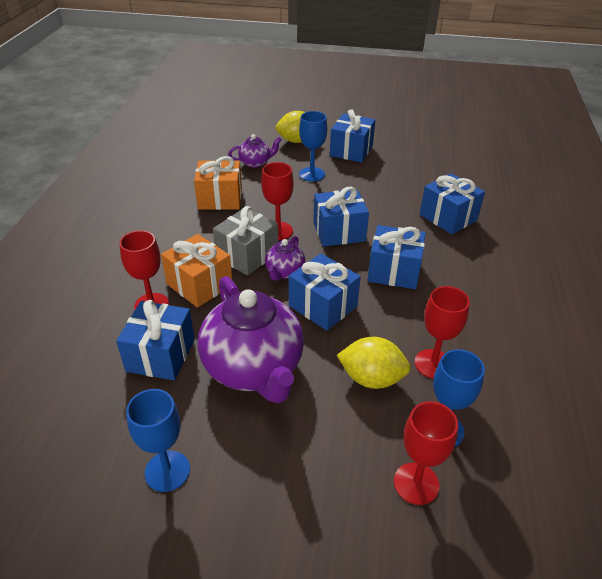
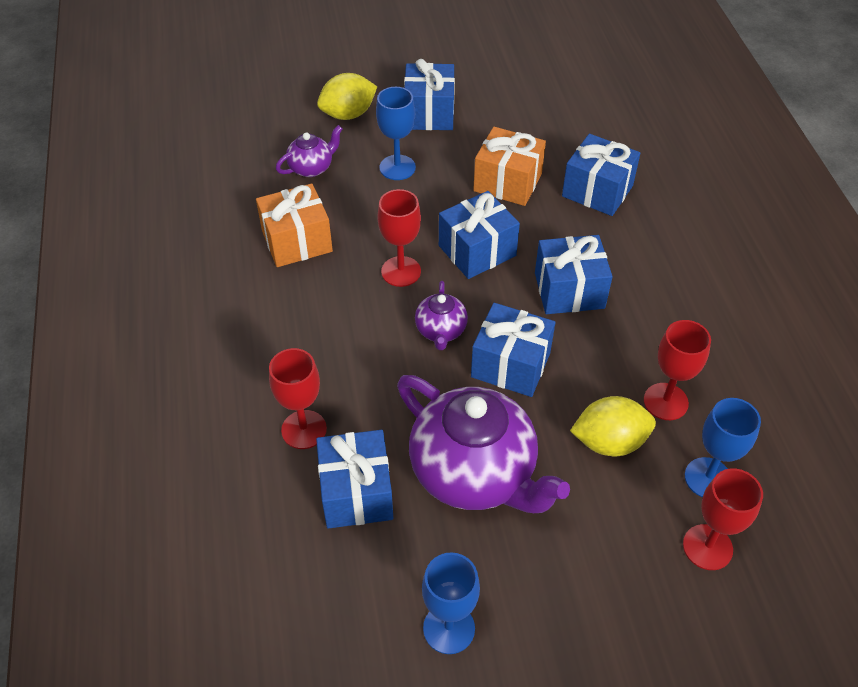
camera: 20 degrees left, 10 degrees up
orange gift [161,234,232,308] -> orange gift moved to [473,127,546,206]
grey gift [213,206,278,276] -> none

